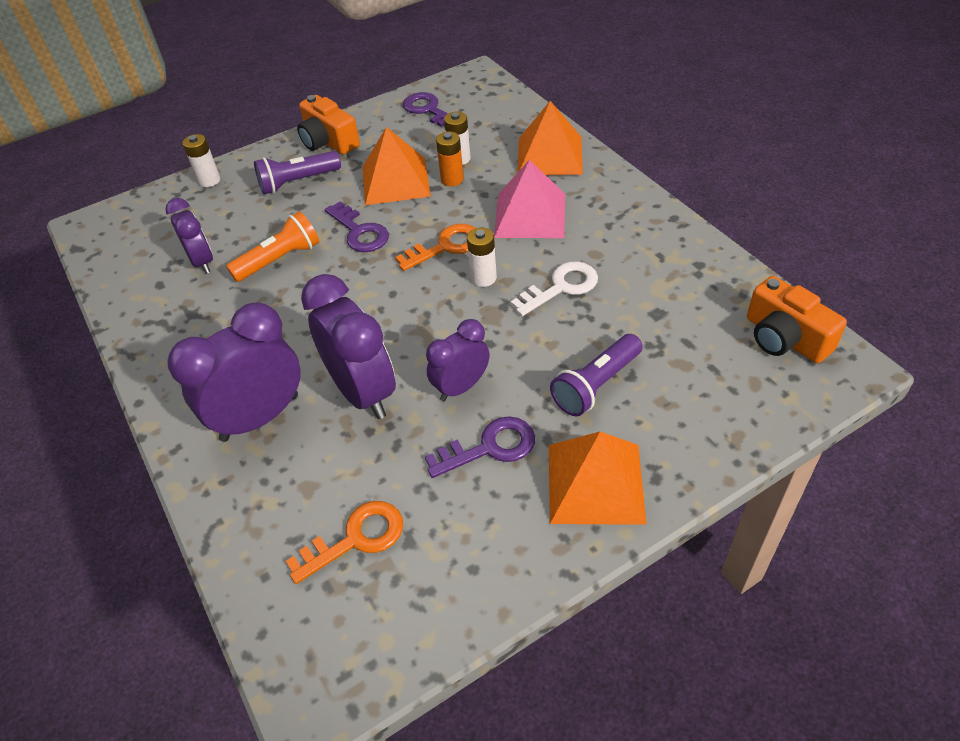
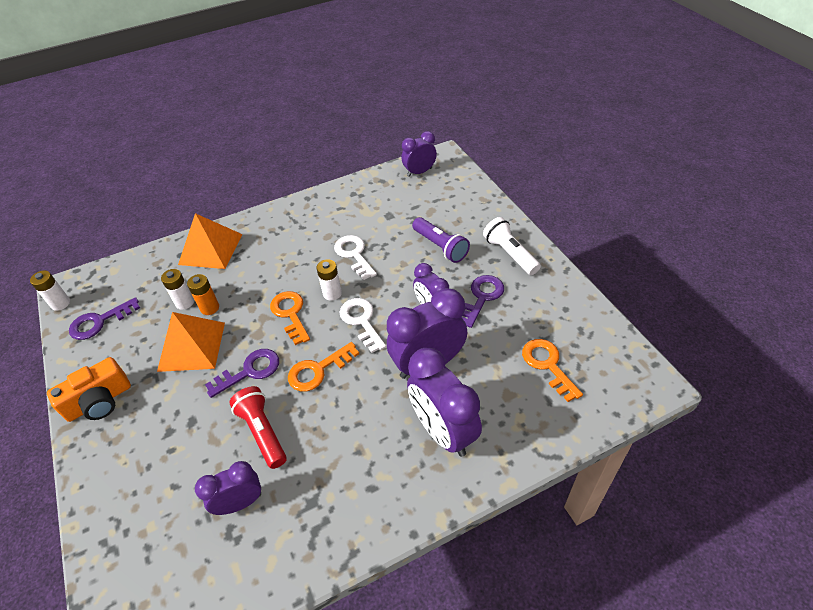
camera: 85 degrees left, 0 degrees up
white battery [182,134,220,187] -> white battery moved to [30,270,70,311]
orange flashlight [226,211,319,282] -> red flashlight [229,386,287,469]
purple flashlight [254,151,341,194] -> none
purple key [425,416,535,478] -> purple key turned 45 degrees clockwise [462,275,504,328]
pink pyramid [494,160,565,238] -> none
orange pyramid [549,432,647,525] -> white flashlight [483,217,541,275]
orange camera [747,276,847,363] -> purple clock [401,131,437,177]
none -> orange key [288,342,359,391]
none -> white key [340,298,386,353]

